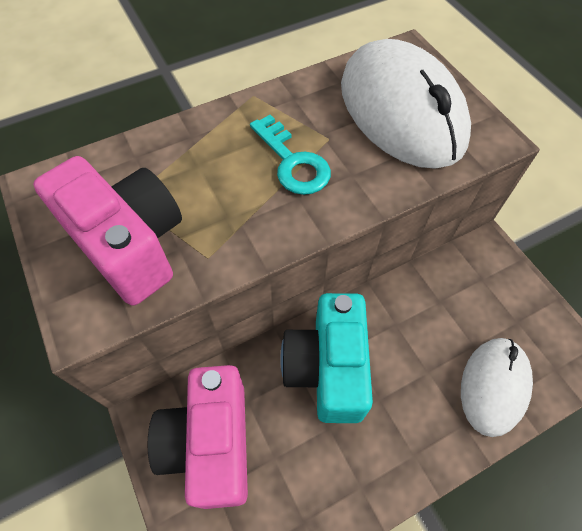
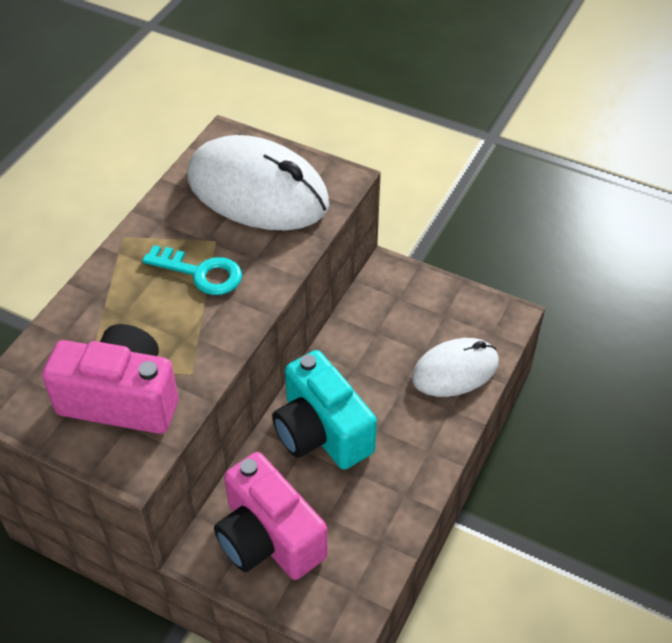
camera: 35 degrees left, 10 degrees down
white mouse [461,338,533,437] -> white mouse turned 75 degrees clockwise [412,338,499,397]

